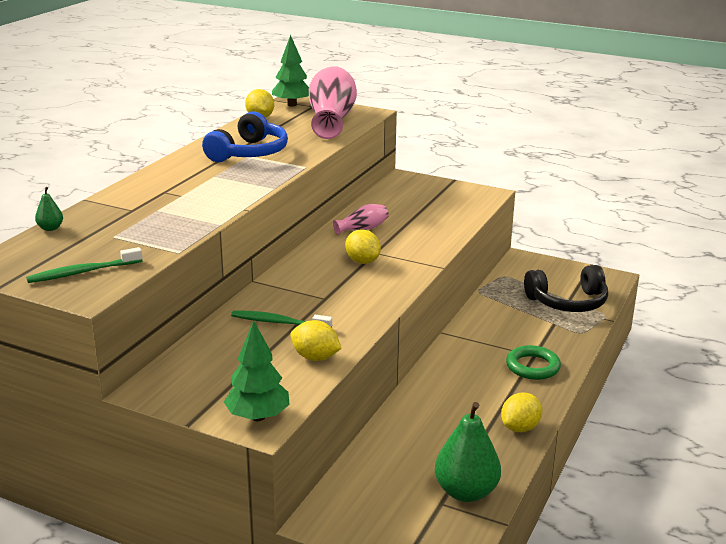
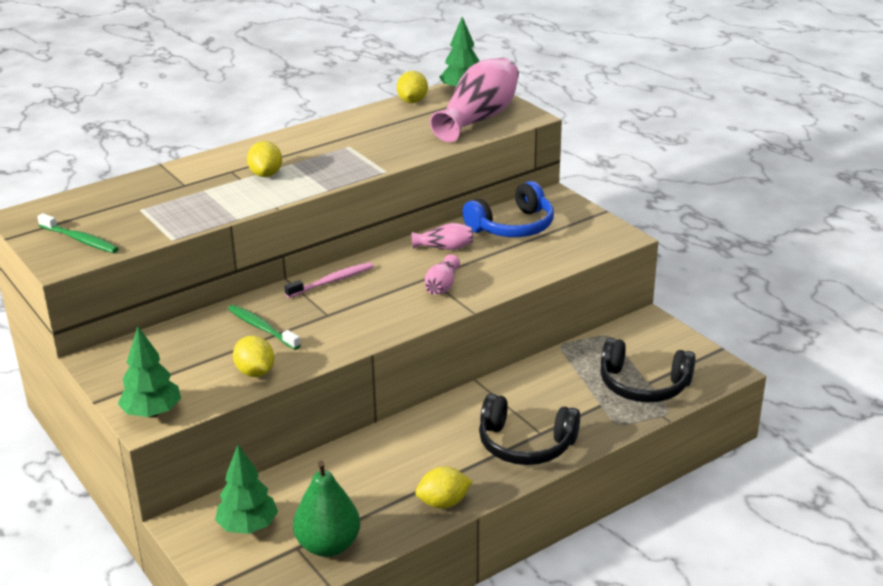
camera: 30 degrees right, 5 degrees up
green toothbrush [26,247,143,283] -> green toothbrush turned 150 degrees counterclockwise [37,213,119,253]
green pear [35,187,63,231] -> none
blue headphones [202,111,288,162] -> blue headphones moved to [462,181,554,237]
yellow lemon [345,229,381,264] -> yellow lemon moved to [247,141,282,177]
green ring [506,345,561,380] -> black headphones [479,394,580,465]
none -> green tree [215,445,278,534]
none -> pink toothbrush [284,262,374,298]
none -> pink vase [425,254,460,294]

